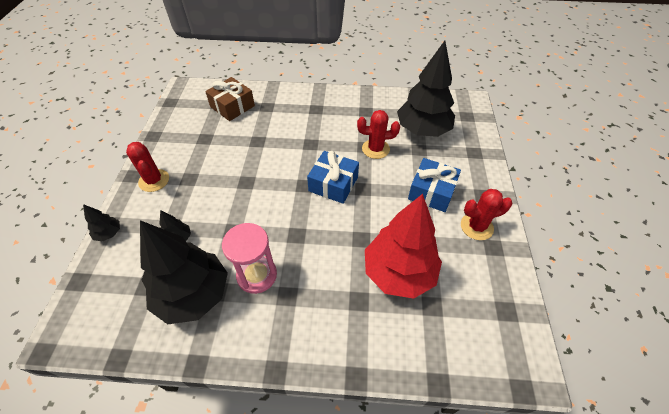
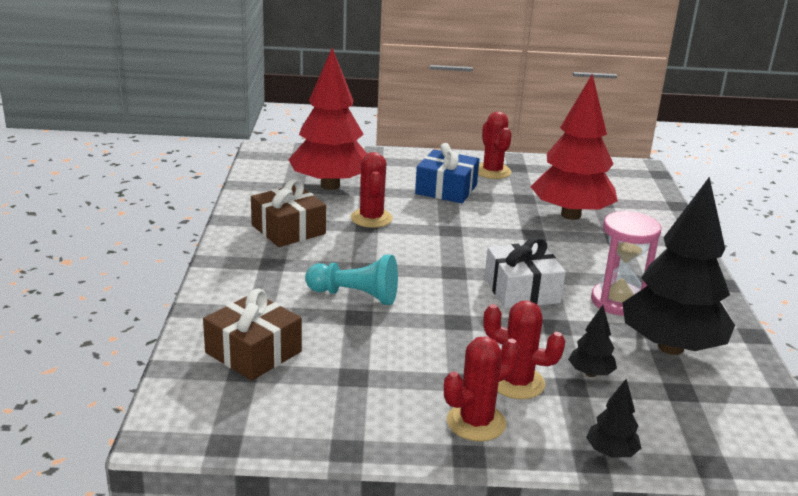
camera: 95 degrees left, 25 degrees down
blue gift [307,151,359,204] -> none
black tree [397,41,455,137] -> red tree [288,48,367,190]
none -> brown gift [251,179,326,247]
none -> turquoise pawn [305,255,398,305]
none -> red cactus [483,301,565,399]
none -> white gift [485,237,566,309]

